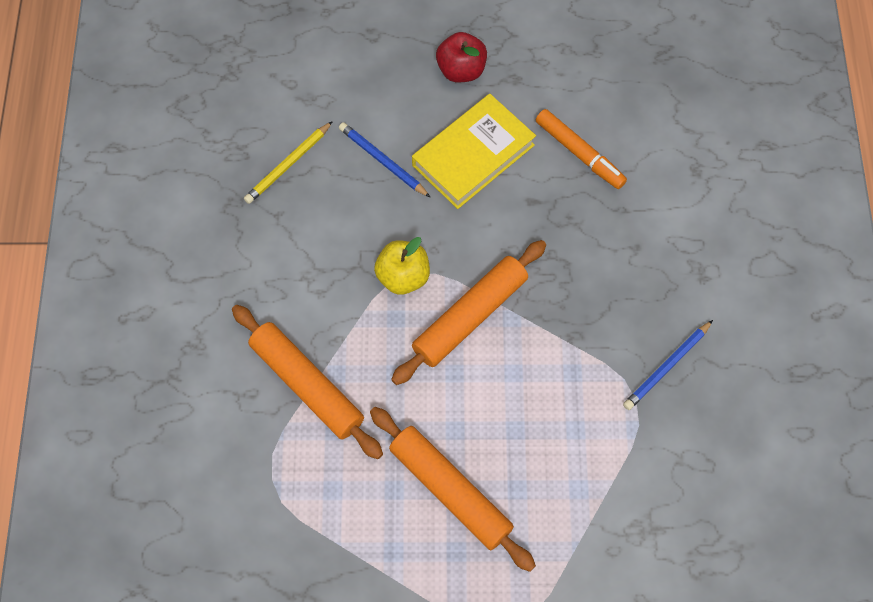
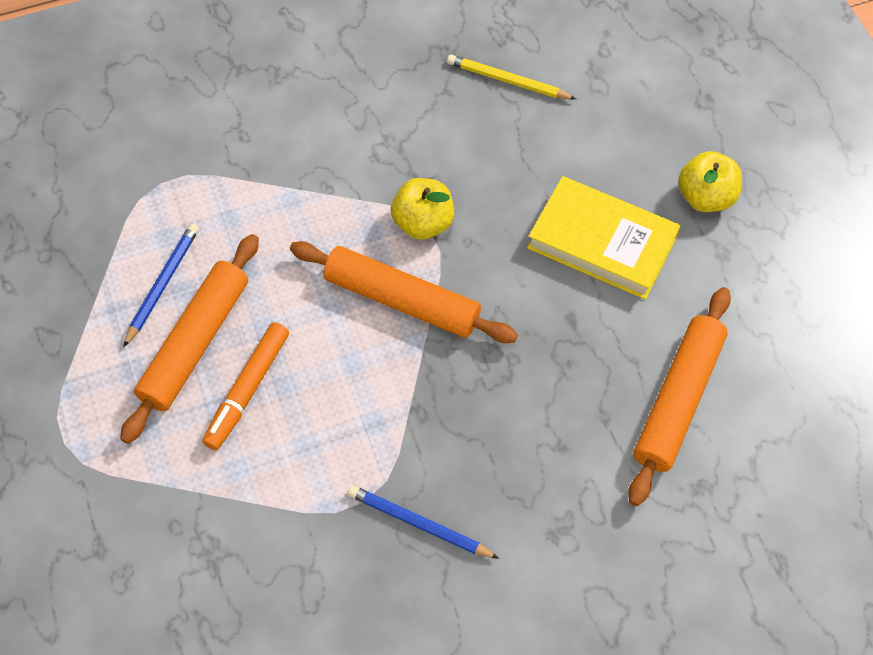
camera: 70 degrees right, 5 degrees down
orange rolling pin [232,305,383,459] -> orange rolling pin moved to [628,287,731,506]
blue pencil [339,122,431,198] -> blue pencil moved to [123,223,199,347]
red apple [436,32,487,83] -> yellow apple [678,151,742,212]
orange marker [536,109,627,189] -> orange marker moved to [202,322,289,450]

